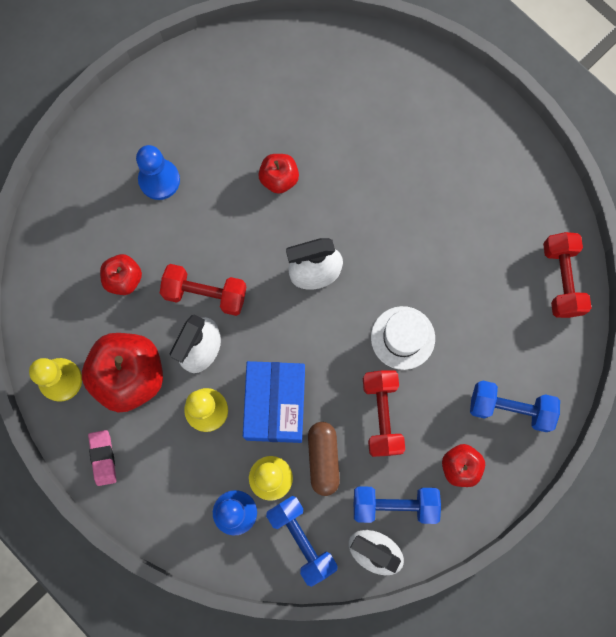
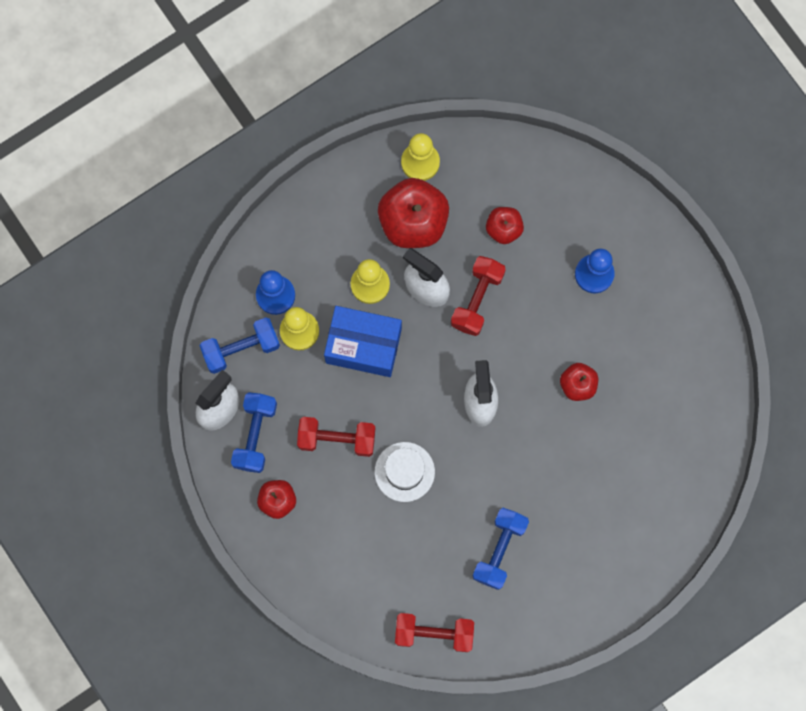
camera: 100 degrees right, 0 degrees up
pink eraser [88,430,116,486] -> none
brown capsule [308,422,340,496] -> none
blue dumbbell [470,381,560,432] -> blue dumbbell moved to [472,508,529,590]

